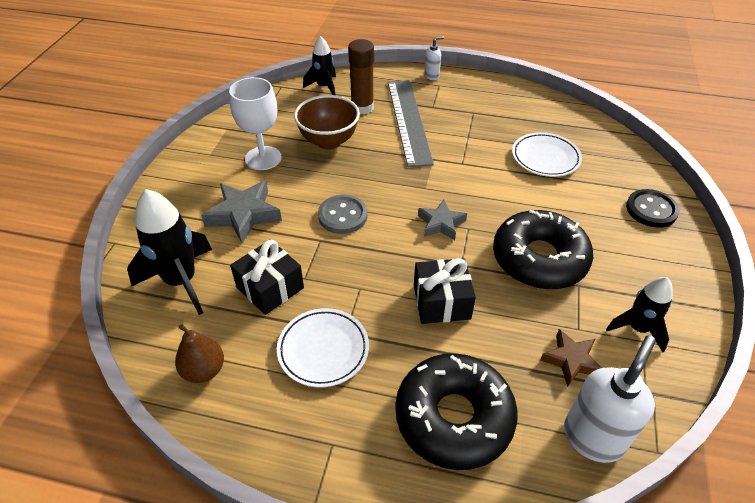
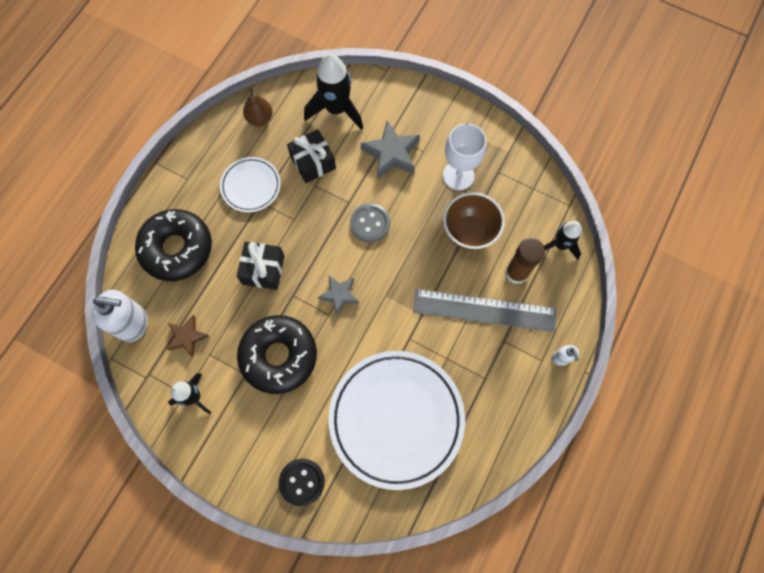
camera: 105 degrees right, 25 degrees up
white plate [512,132,582,177] -> white plate [328,351,465,490], size x2.00
white soap dispenser [564,335,656,463] -> white soap dispenser turned 45 degrees counterclockwise [92,290,148,342]

